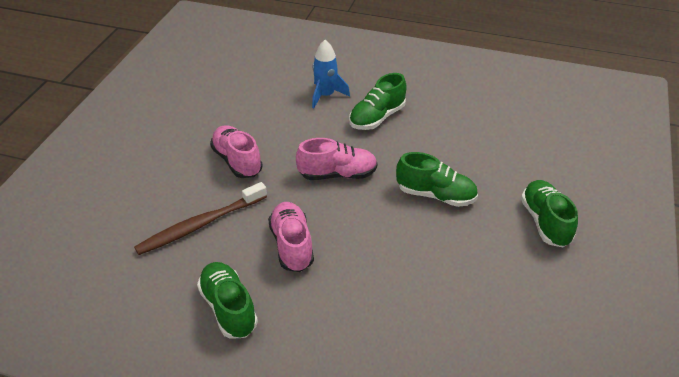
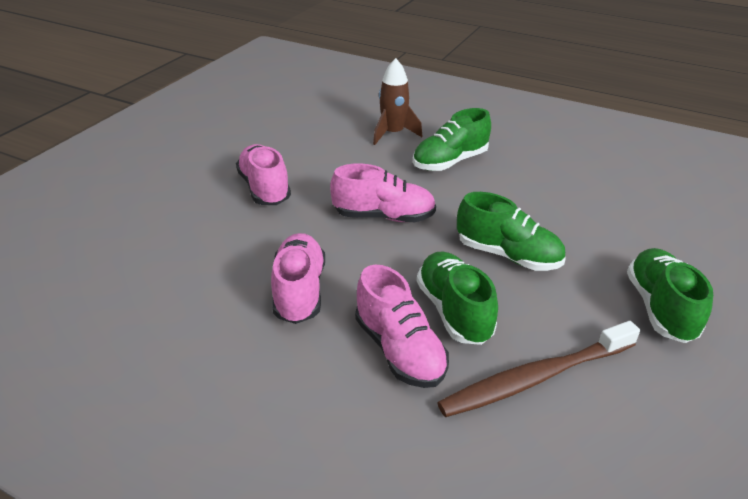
camera: 10 degrees right, 5 degrees down
brown toothbrush [134,182,267,255] -> brown toothbrush moved to [437,321,640,417]
green shoe [197,262,258,339] -> green shoe moved to [417,252,498,345]
blue rocket [312,40,350,109] -> brown rocket [373,58,422,145]
none -> pink shoe [355,264,449,388]

